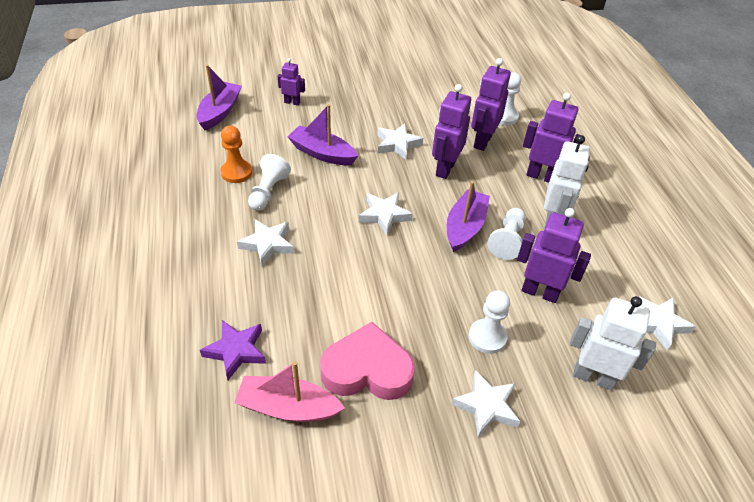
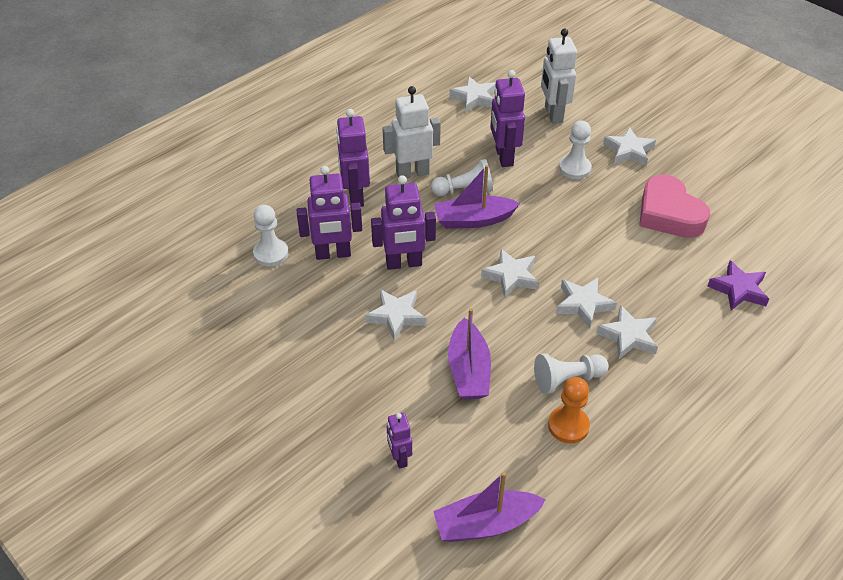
camera: 120 degrees left, 0 degrees up
pink boat [234,361,345,422] -> none
none -> white star [556,278,617,328]

